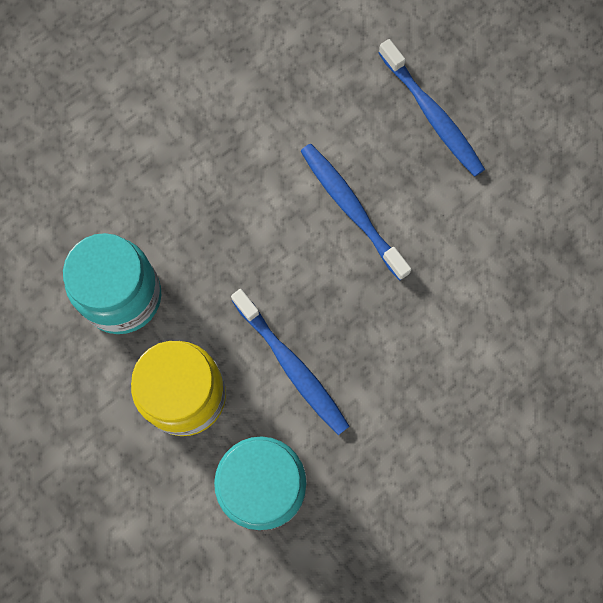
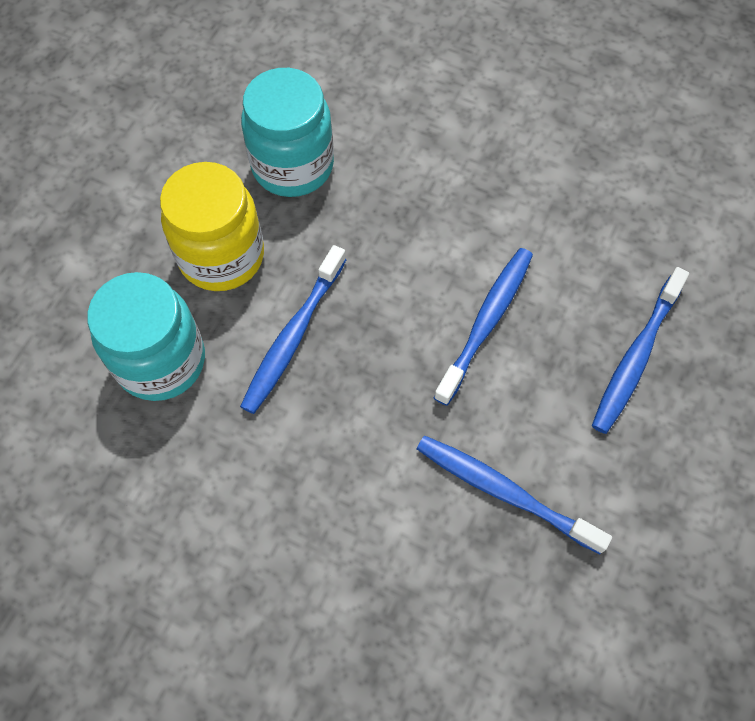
camera: 65 degrees right, 10 degrees down
none -> blue toothbrush [417,436,612,554]

